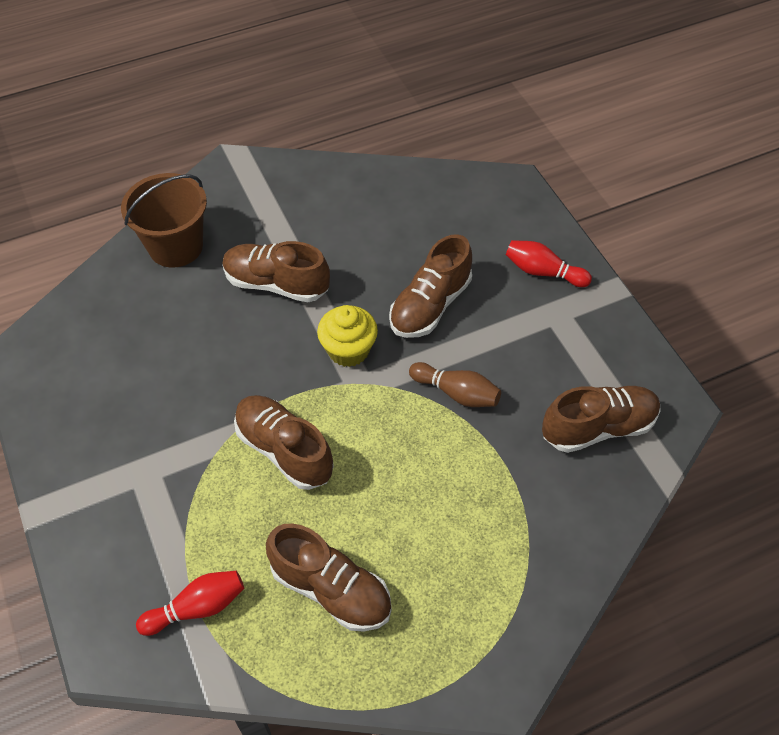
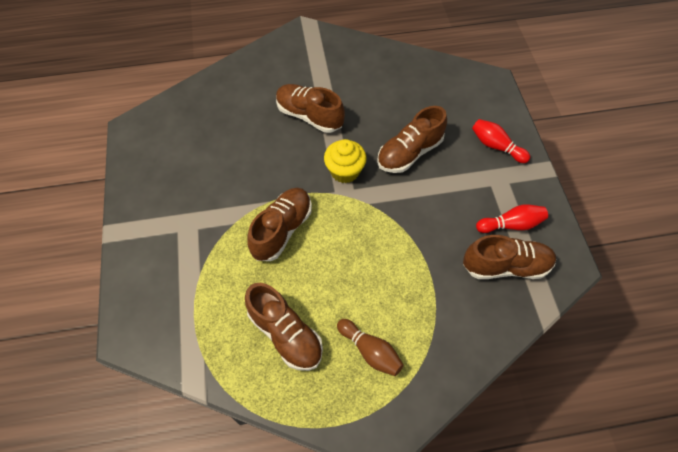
camera: 15 degrees right, 5 degrees up
brown bucket [121,173,207,268] -> none
red bowling pin [136,571,244,636] -> red bowling pin moved to [476,204,548,233]
brown shoe [234,395,334,490] -> brown shoe turned 60 degrees clockwise [247,188,312,261]
brown bowling pin [409,362,501,407] -> brown bowling pin moved to [337,319,404,376]

